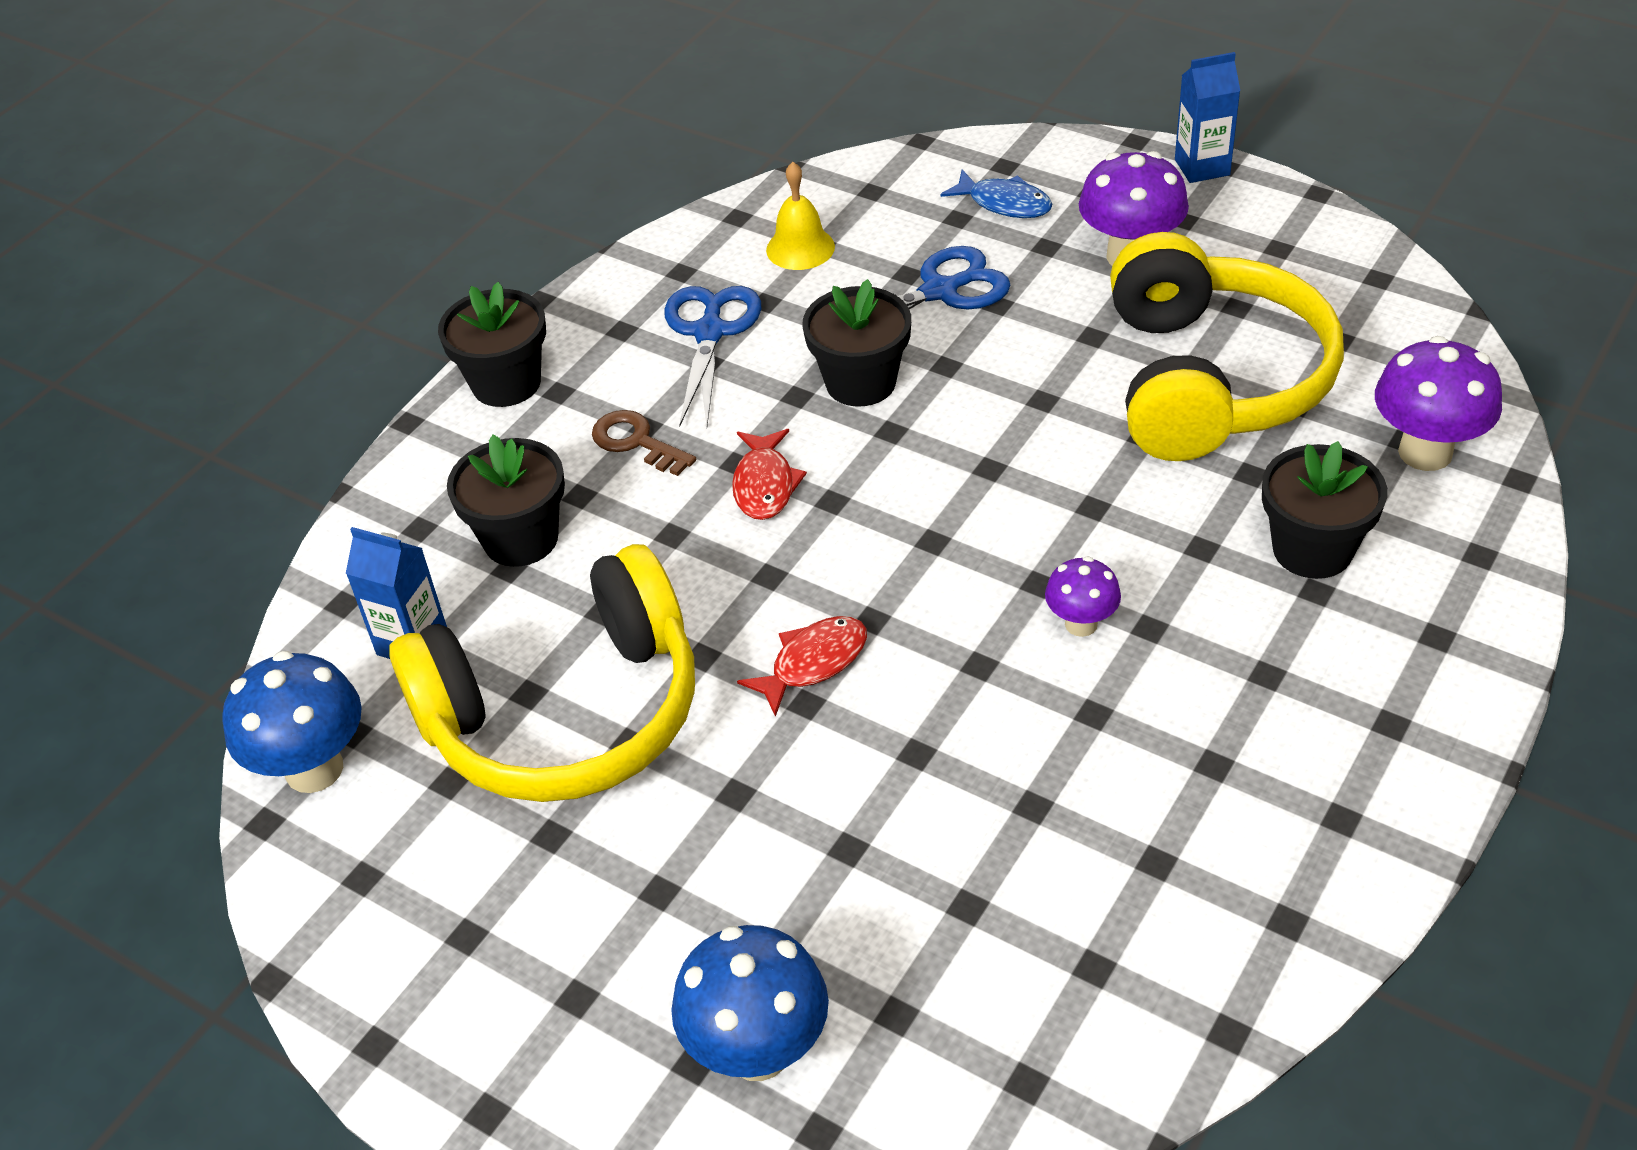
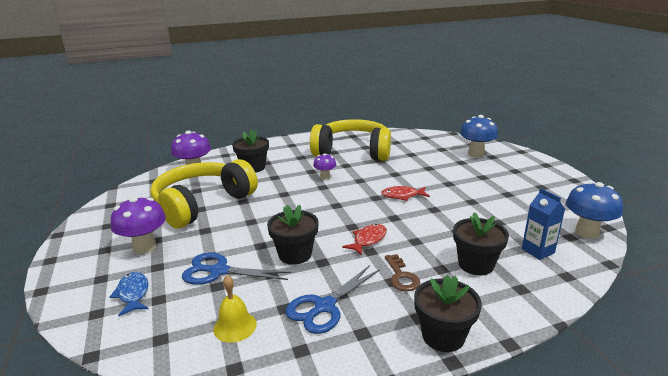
camera: 145 degrees left, 20 degrees down
yellow headphones [389,544,695,802] -> yellow headphones moved to [310,119,391,161]
blue carton [1175,52,1240,183] -> none

